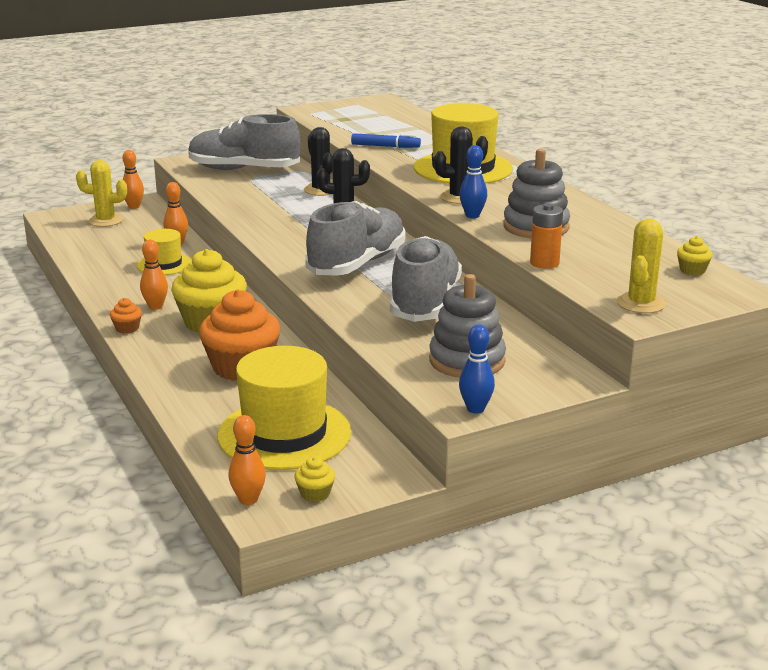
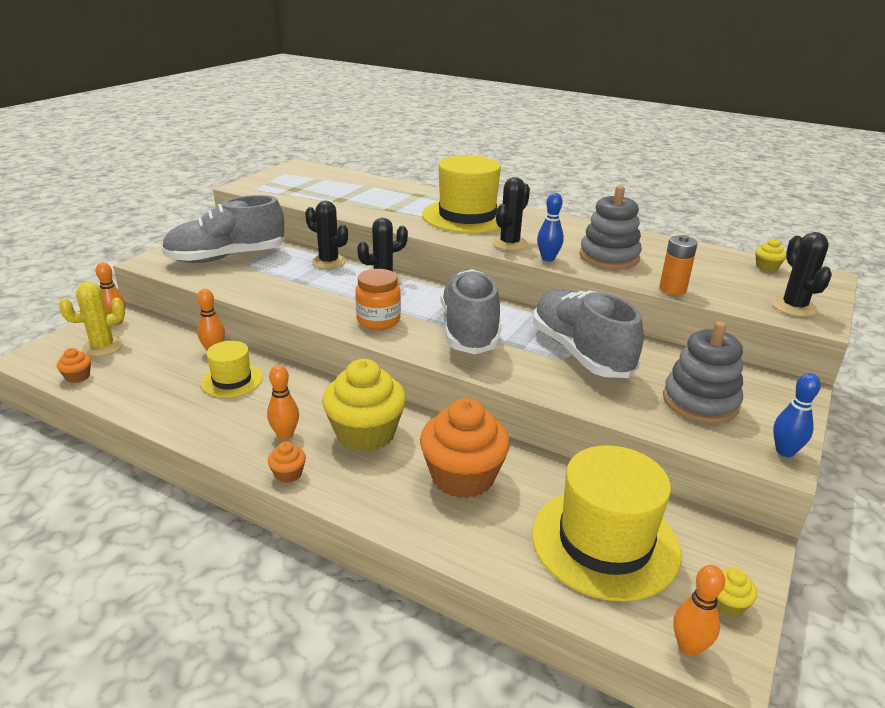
camera: 35 degrees left, 5 degrees up
blue marker [351,133,421,148] -> none
yellow cactus [617,219,666,313] -> black cactus [772,232,832,317]
none -> orange cupcake [57,348,91,383]
none -> orange jar [355,269,401,330]

